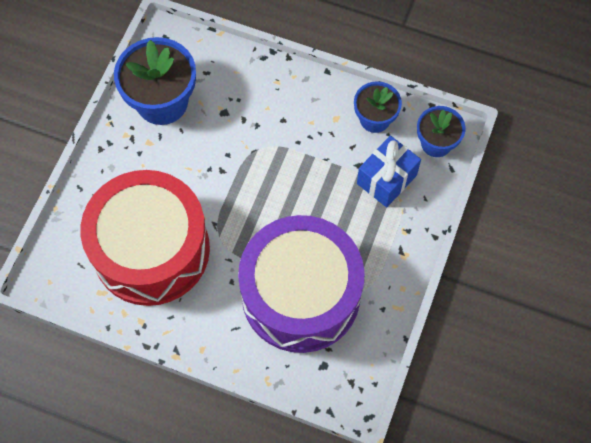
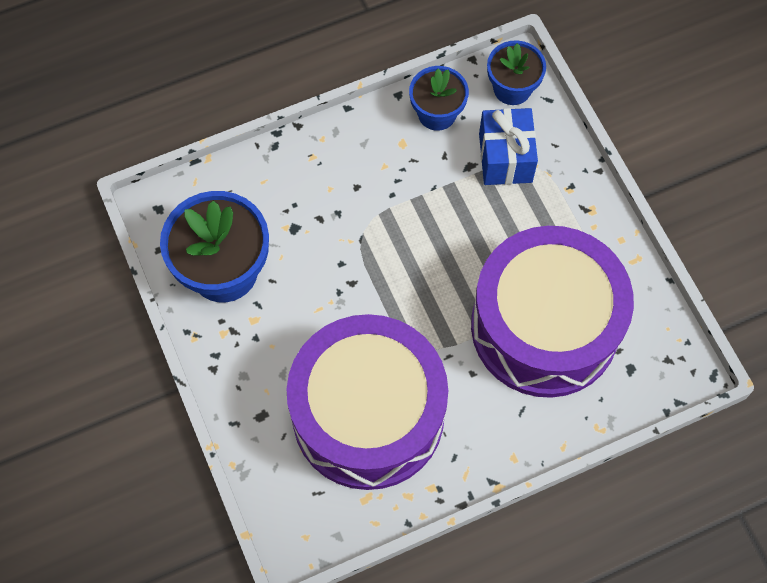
camera: 45 degrees left, 0 degrees up
red drum [81,170,210,306] -> purple drum [287,314,448,490]

